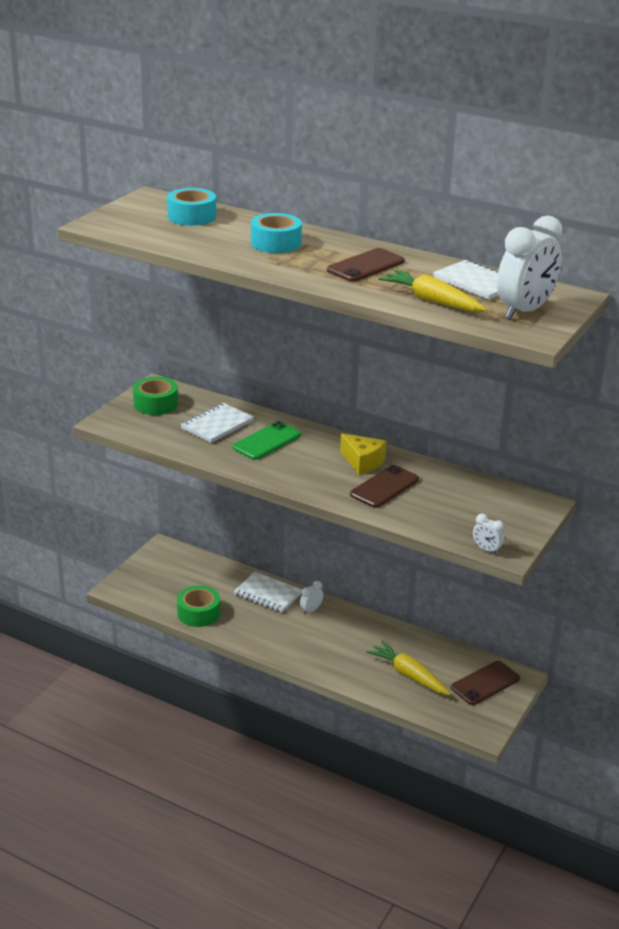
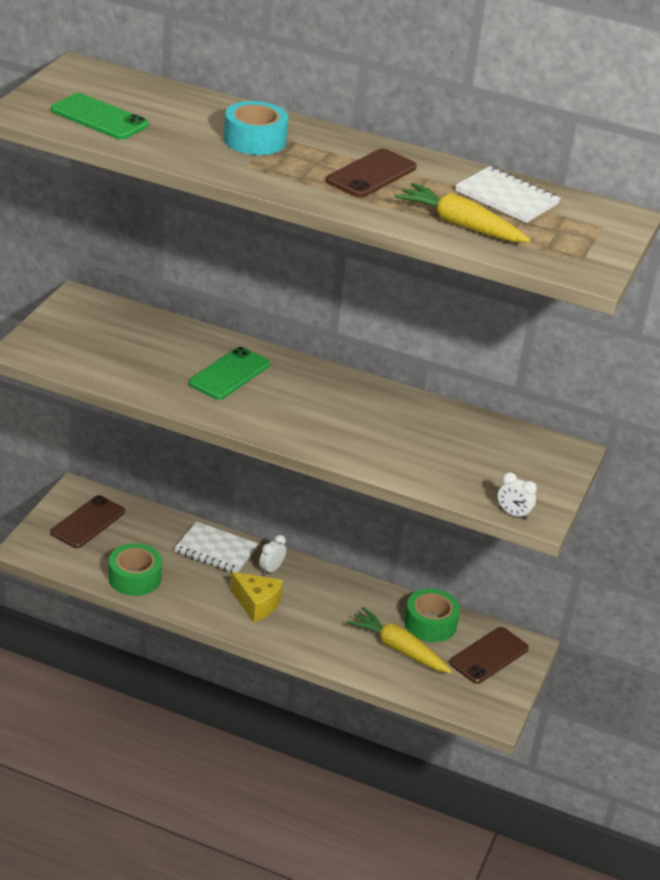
camera: 10 degrees left, 5 degrees up
green tape [133,377,178,415] -> green tape moved to [404,588,460,642]
turquoise tape [167,188,216,226] -> none
white notebook [181,403,254,443] -> none
yellow cheese [340,434,387,475] -> yellow cheese moved to [230,572,283,622]
brown phone [350,465,419,508] -> brown phone moved to [50,495,125,548]
white clock [497,215,563,319] -> none
none -> green phone [51,93,149,140]

